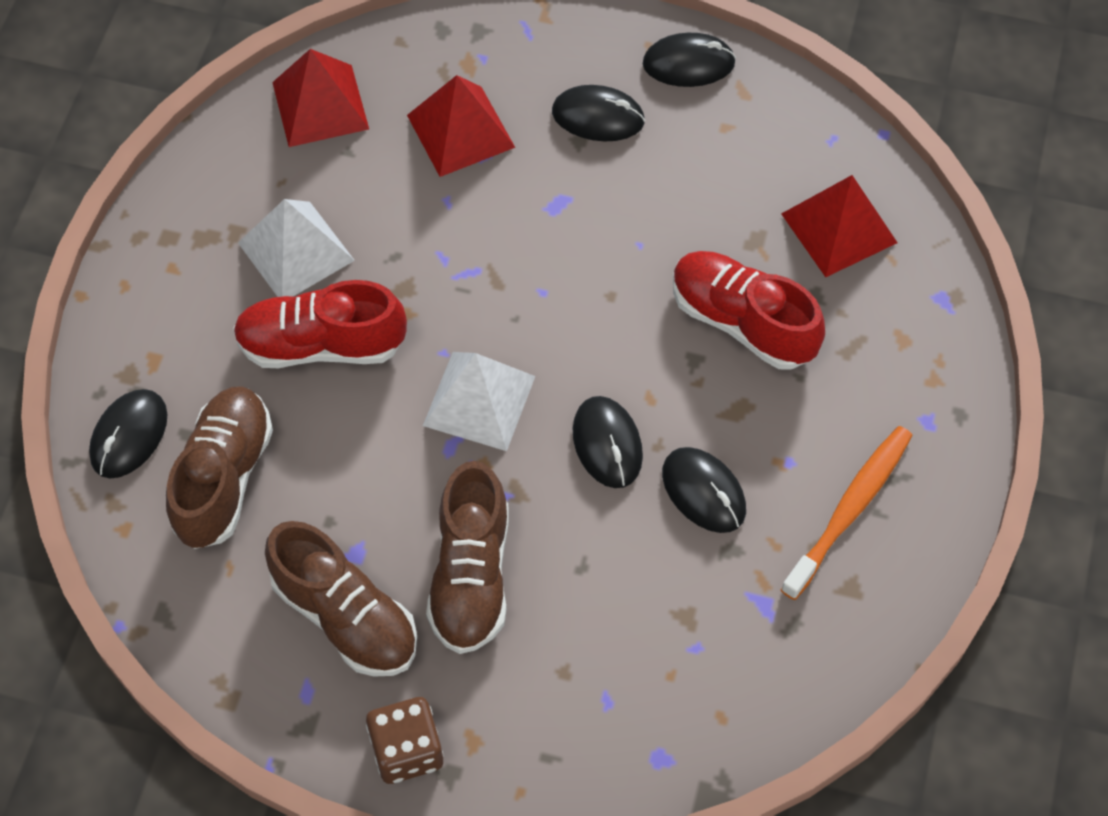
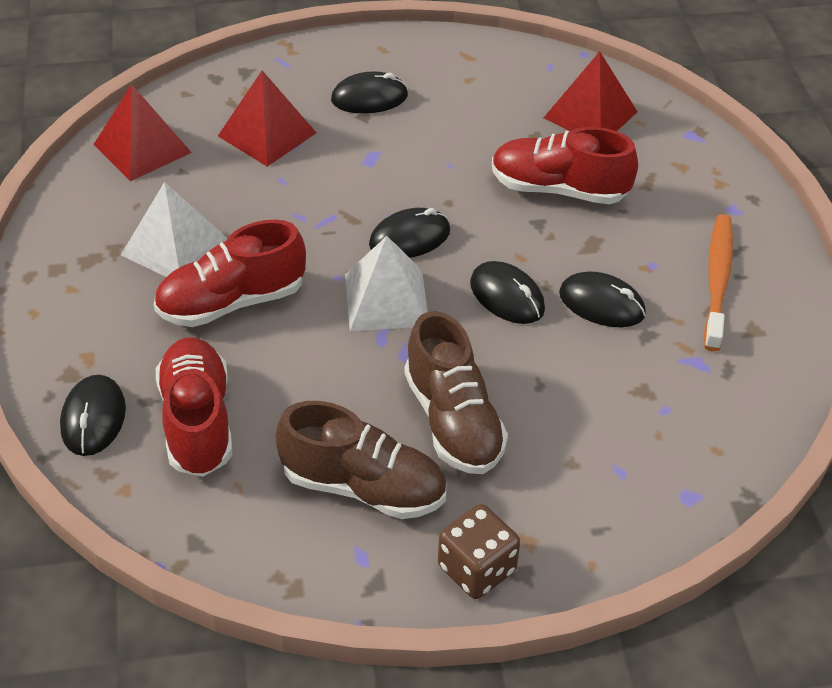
camera: 25 degrees left, 15 degrees down
brown shoe [166,386,273,549] -> red shoe [156,337,233,477]
black mouse [643,33,736,87] -> black mouse moved to [369,208,450,258]

